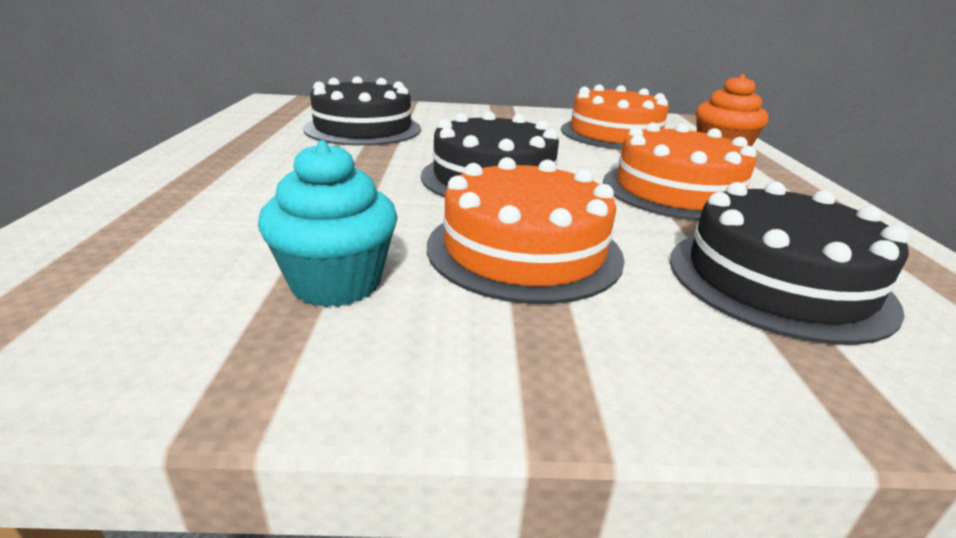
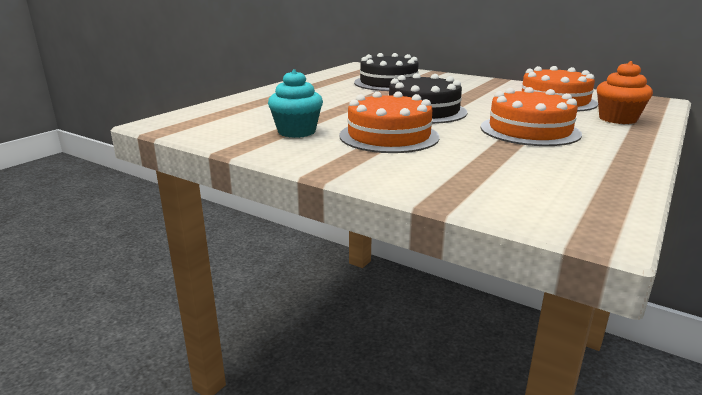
camera: 35 degrees right, 5 degrees down
black cake [670,182,909,345] -> none

